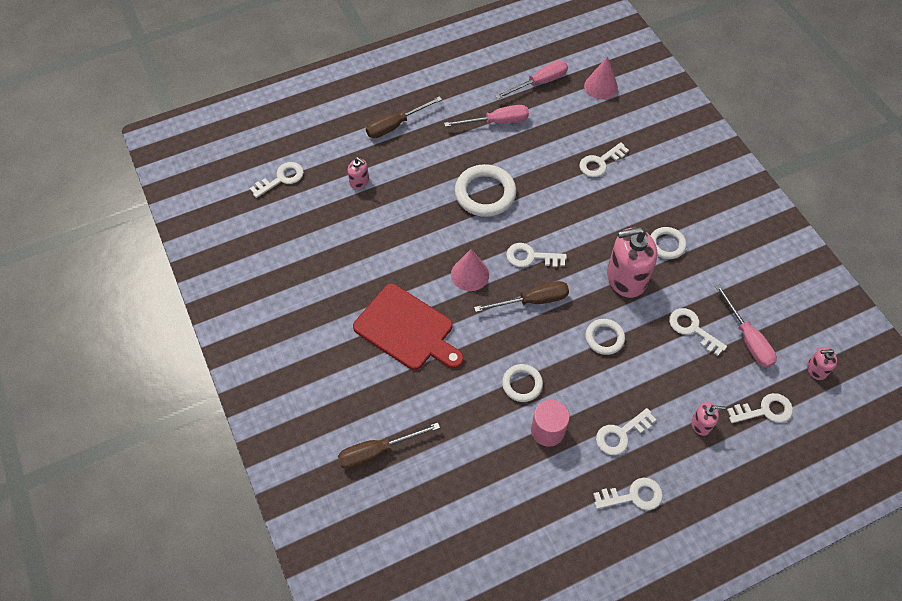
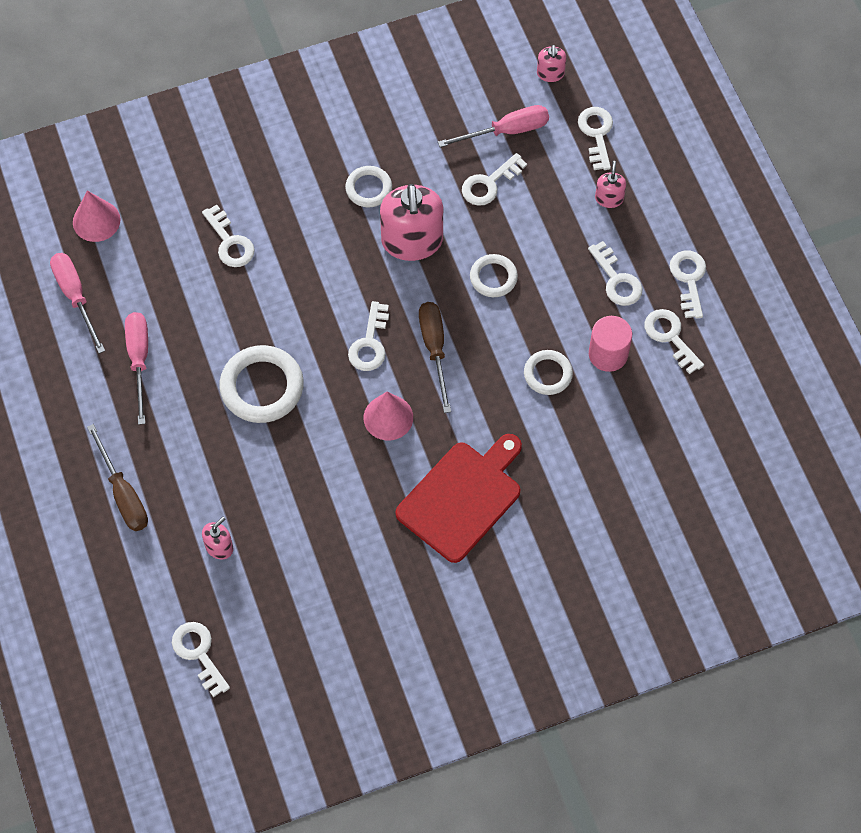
camera: 85 degrees left, 5 degrees up
brown screwdriver [338,423,440,469] -> none
none -> white key [645,309,704,374]

